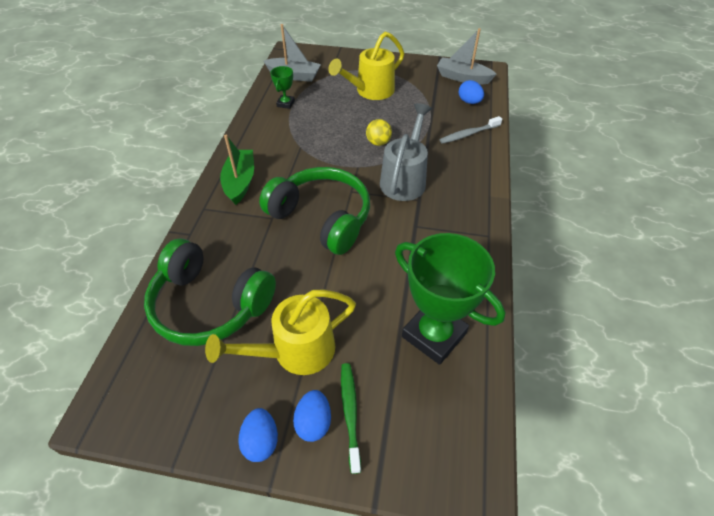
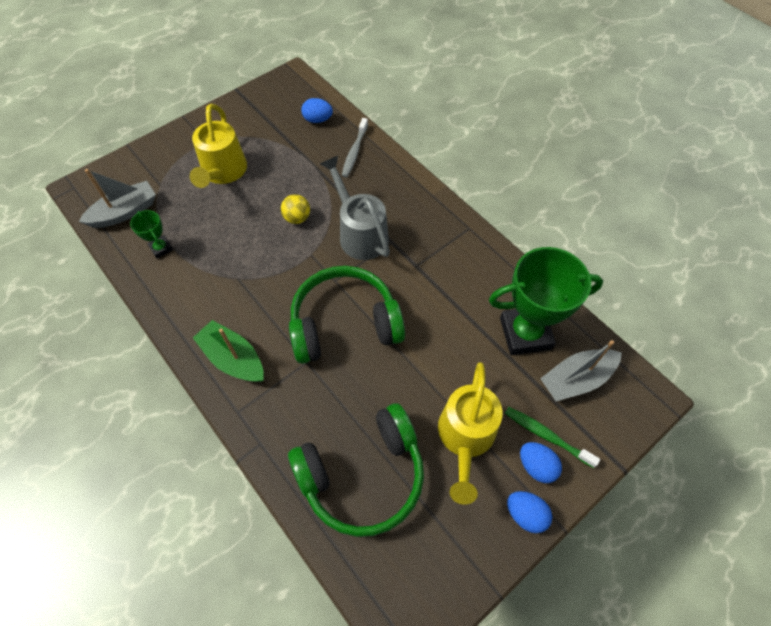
camera: 50 degrees left, 10 degrees up
grey boat [437,28,497,84] -> grey boat moved to [540,340,622,401]

